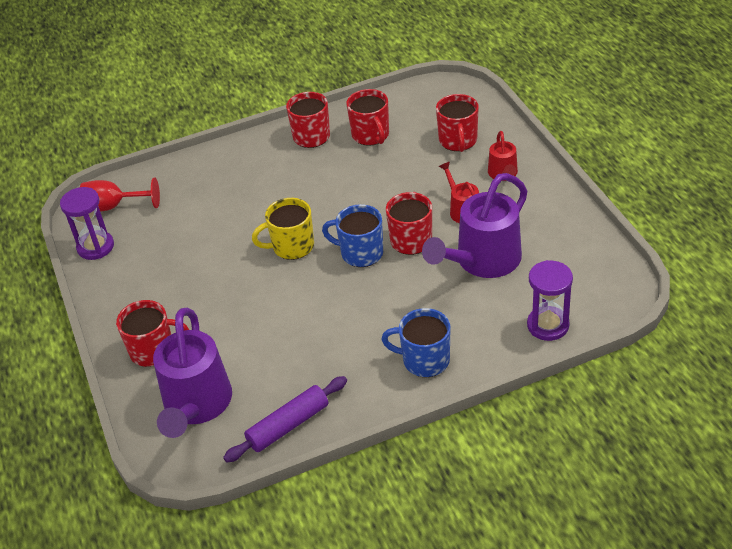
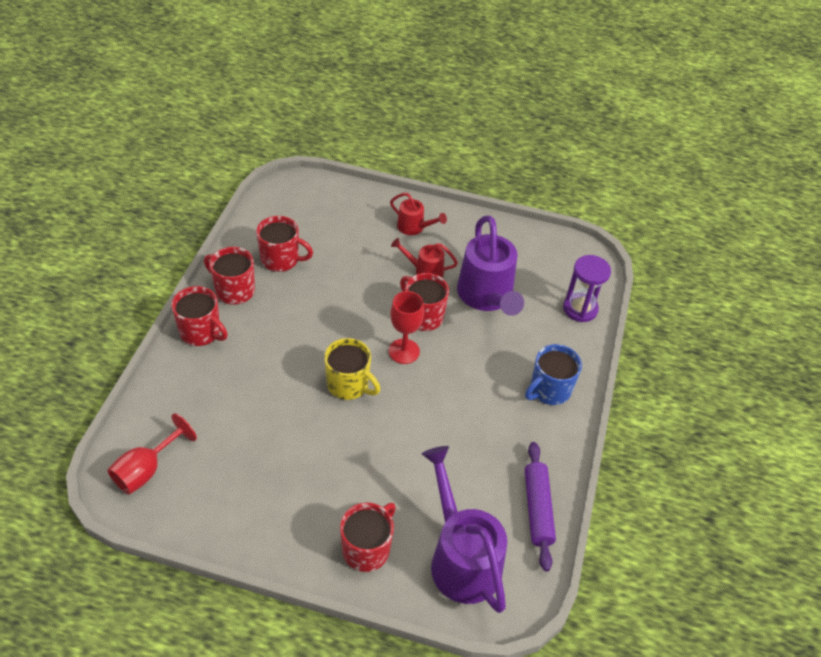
camera: 60 degrees left, 5 degrees up
purple hourglass [60,187,114,260] -> none
purple watering can [153,308,232,438] -> purple watering can turned 150 degrees counterclockwise [422,446,507,613]
yellow mug [252,198,314,260] -> yellow mug turned 75 degrees counterclockwise [324,338,380,400]
blue mug [322,204,383,267] -> red goblet [389,291,424,364]
red mug [436,94,479,152] -> red mug moved to [171,286,228,346]

